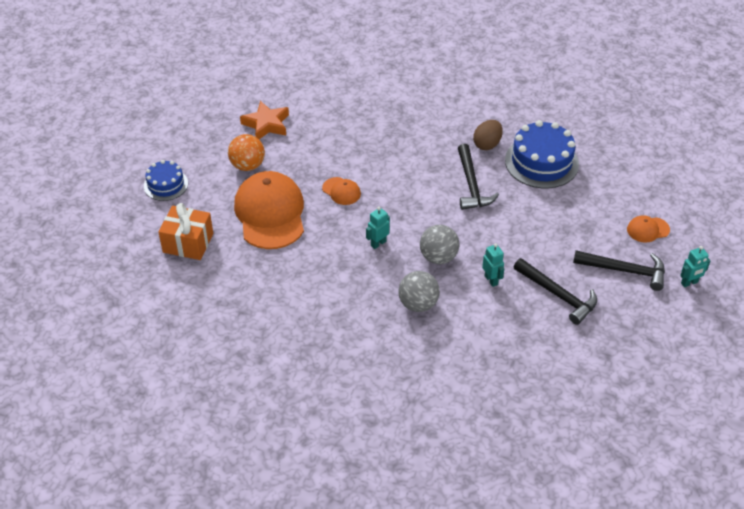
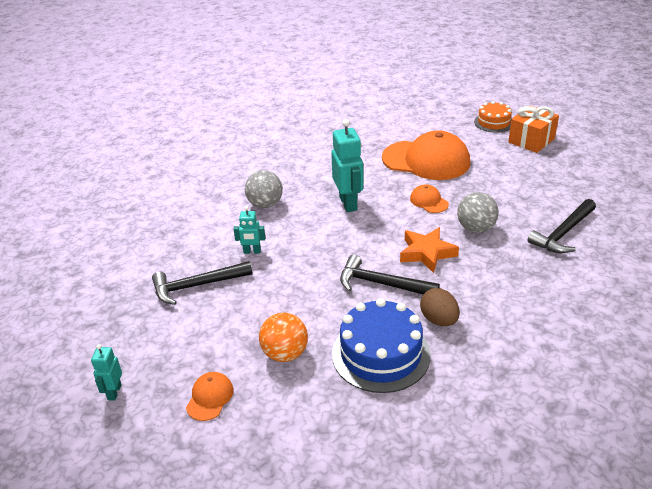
camera: 120 degrees right, 10 degrees down
blue cake [144,160,188,201] -> orange cake [474,101,512,133]
orange gift [158,203,213,260] -> orange gift moved to [508,106,559,153]
orange ball [228,134,265,171] -> orange ball moved to [259,313,308,362]
orange star [240,101,289,139] -> orange star moved to [400,227,459,273]
orange cap [322,177,361,205] -> orange cap turned 75 degrees clockwise [410,184,449,213]
turquoise robot [366,206,390,249] -> turquoise robot [331,119,363,212], size x1.84
grey ball [420,225,459,264] -> grey ball moved to [457,192,499,233]
black hammer [573,250,665,291] -> black hammer moved to [527,199,596,253]

